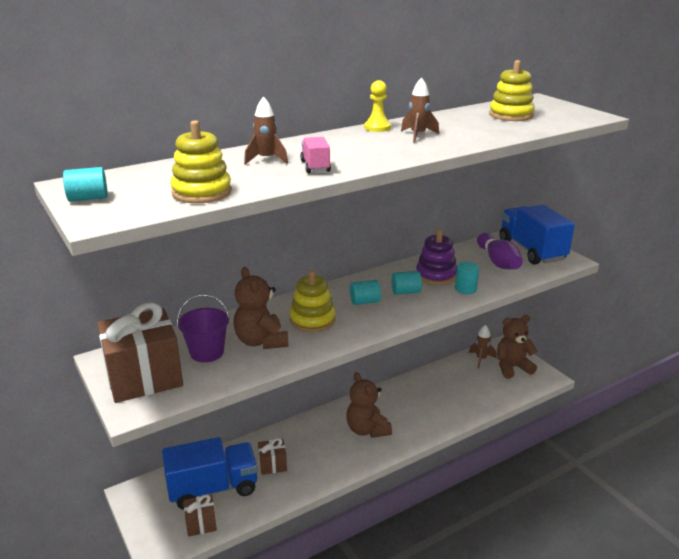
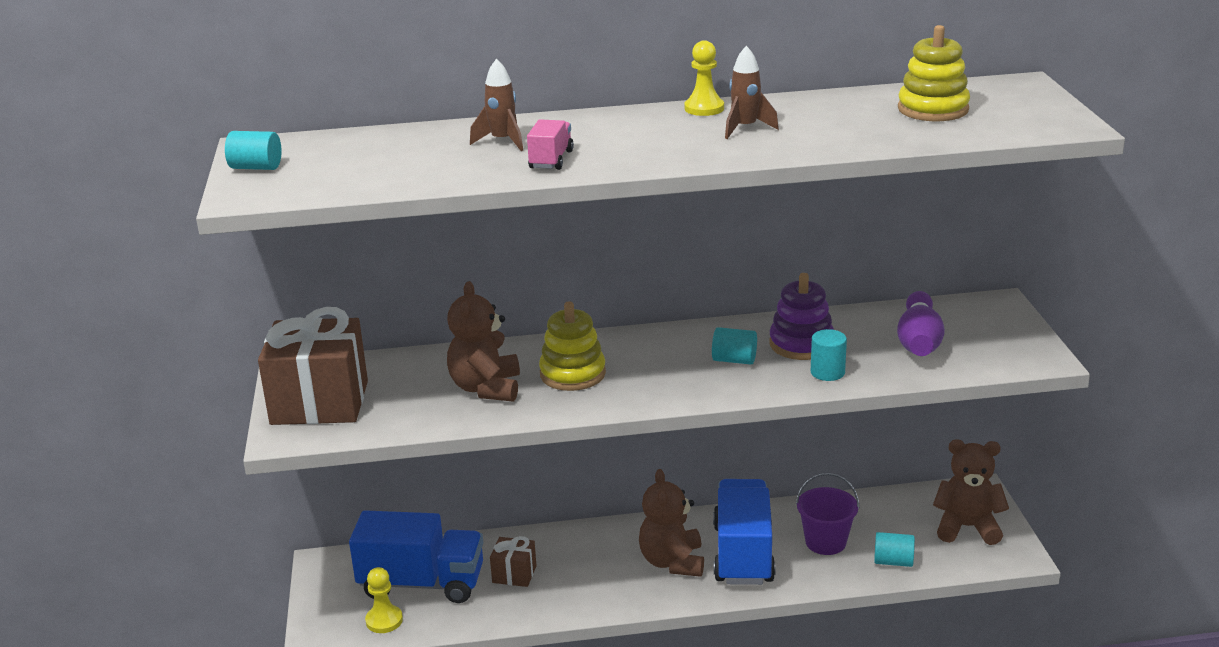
camera: 25 degrees right, 0 degrees up
yellow stacking toy [170,120,232,203] -> none
purple bucket [177,294,230,362] -> purple bucket moved to [796,473,859,555]
brown gift [184,494,217,537] -> yellow pawn [365,567,403,633]
turquoise cylinder [350,280,381,305] -> turquoise cylinder moved to [874,532,915,567]
brown rocket [469,325,497,368] -> none
blue truck [499,205,575,265] -> blue truck moved to [713,479,776,585]

